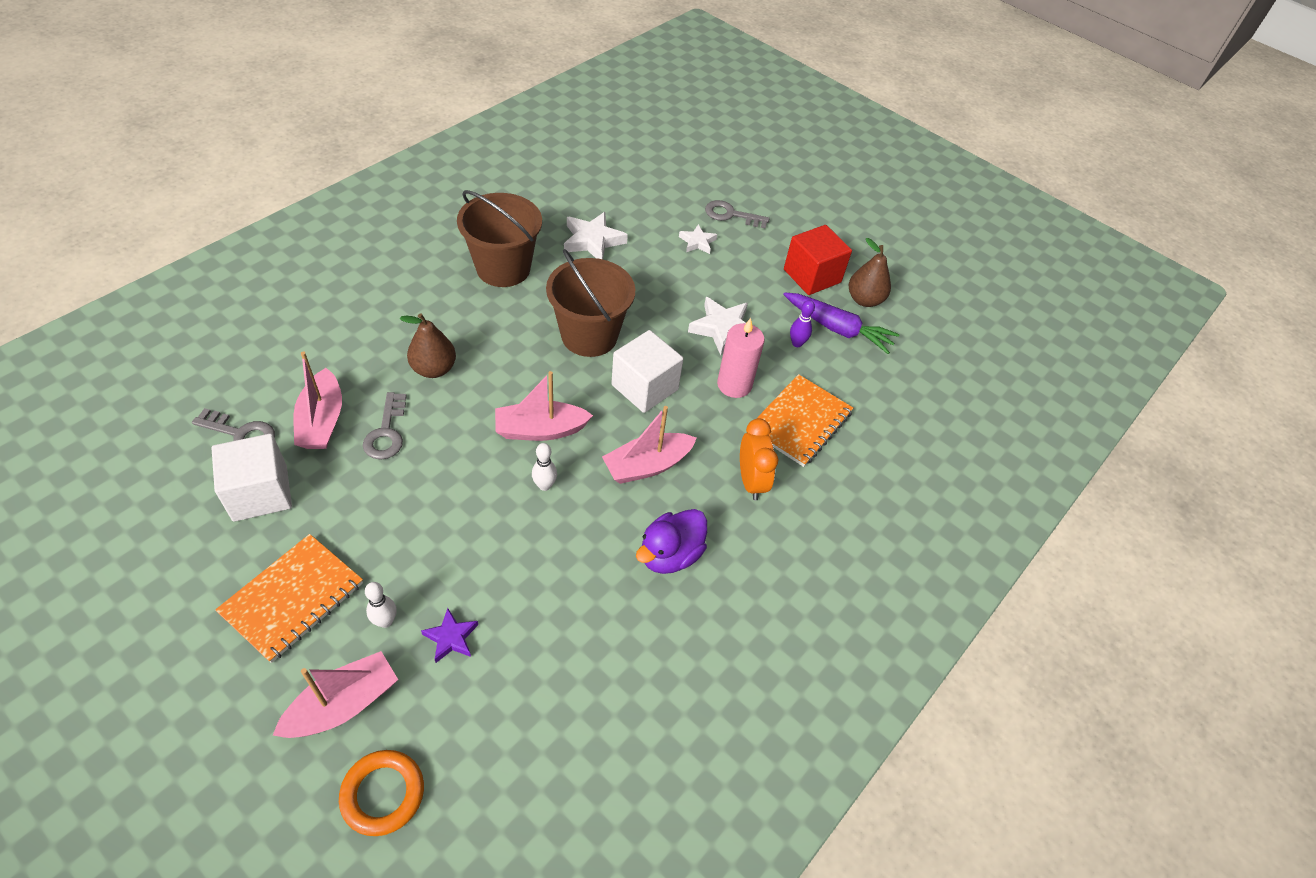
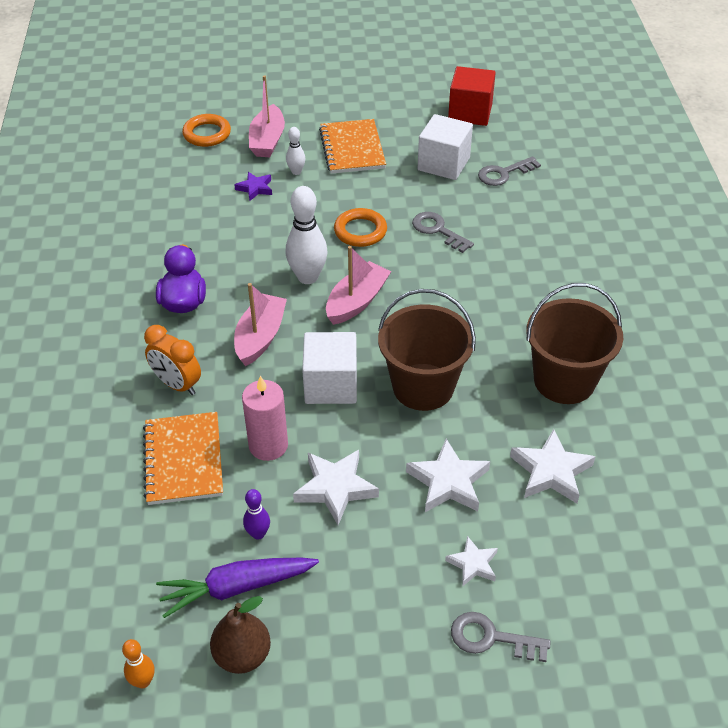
camera: 140 degrees right, 5 degrees down
pink boat [294,351,342,449] -> none
brown pear [400,313,456,378] -> none
white bowling pin [532,443,557,491] -> white bowling pin [286,186,328,284], size x1.91
grey key [705,200,769,229] -> grey key turned 135 degrees counterclockwise [451,612,551,662]
red cube [784,225,852,295] -> red cube moved to [448,66,496,126]
none -> orange bowling pin [122,639,155,688]
none -> orange ring [334,208,387,247]
none -> white star [406,439,490,512]

